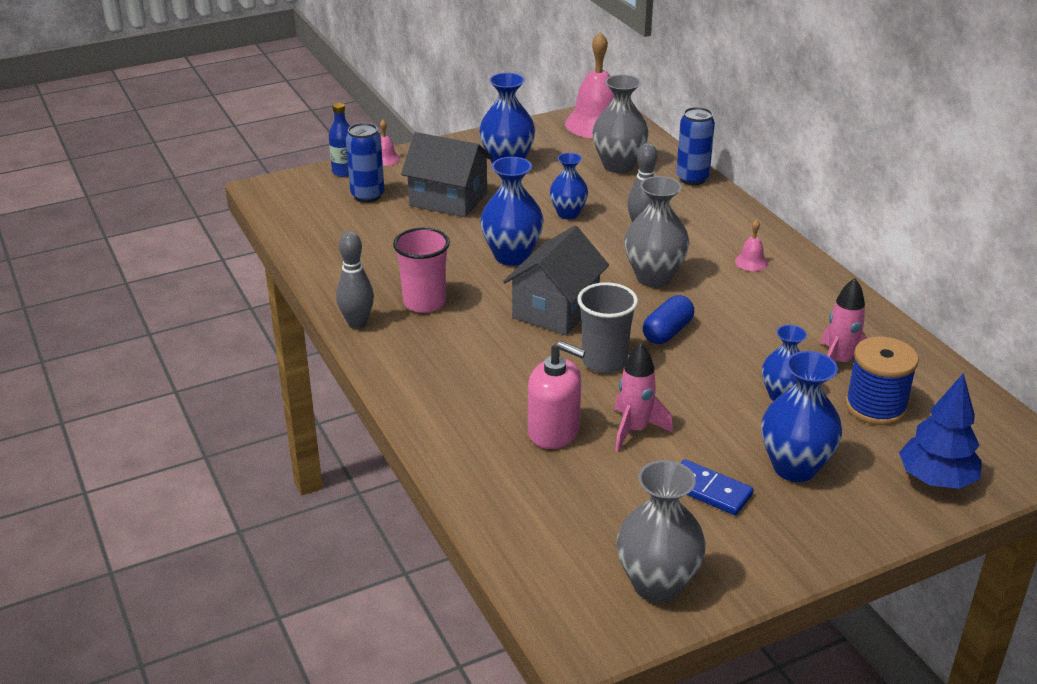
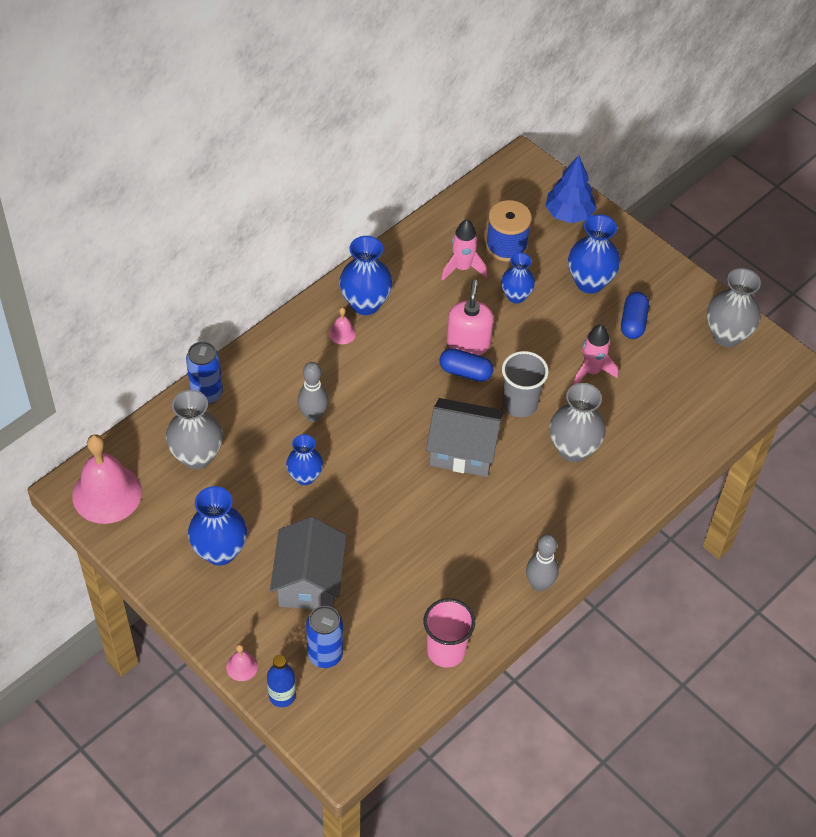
camera: 110 degrees left, 20 degrees up
pink cup [393,228,450,313] -> pink cup moved to [424,598,475,667]
blue vase [480,157,544,266] -> blue vase moved to [339,236,393,315]
pink soap dispenser [528,341,586,449] -> pink soap dispenser moved to [447,279,494,355]
grey vase [625,176,690,287] -> grey vase moved to [550,383,606,462]
blue domino [681,459,754,515] -> blue capsule [621,292,649,339]

